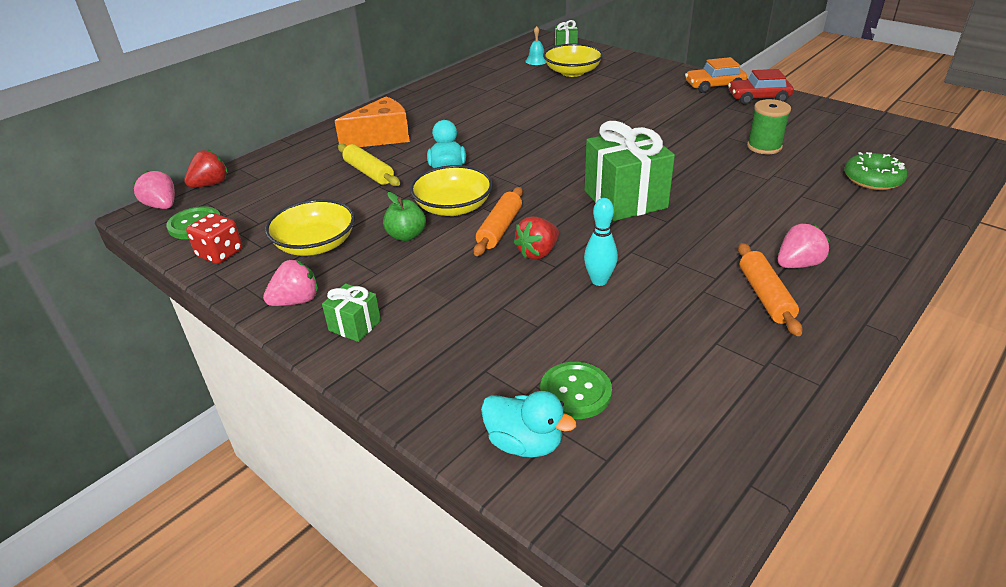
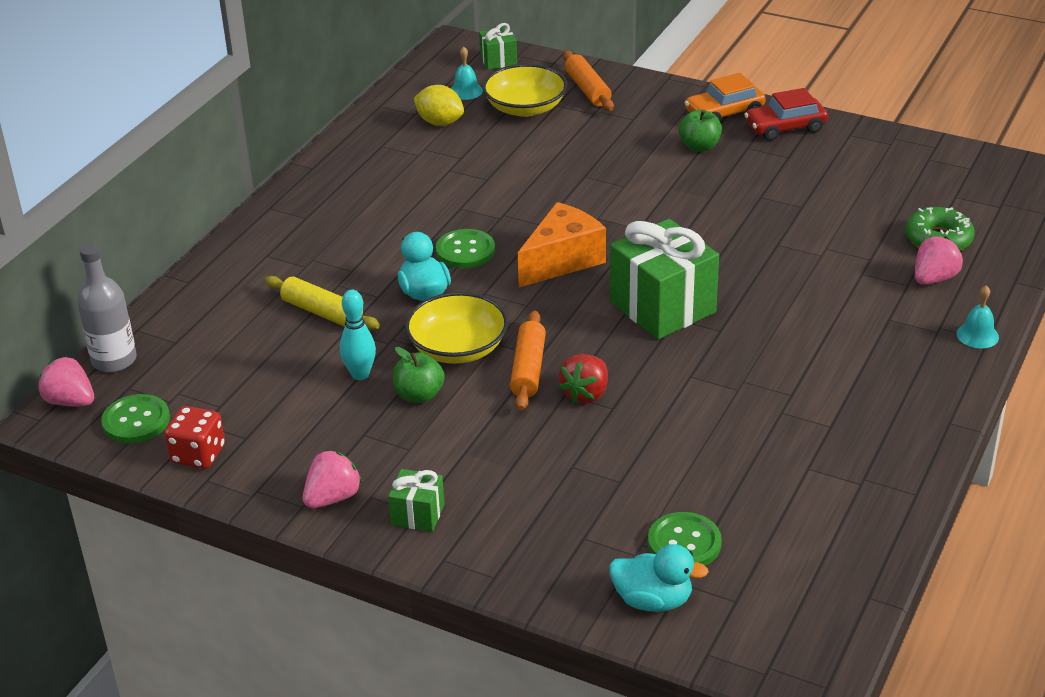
camera: 15 degrees left, 0 degrees up
red strawberry [184,149,228,188] -> grey bottle [77,243,137,372]
yellow bowl [265,199,355,256] -> none
orange cheese [335,97,410,147] -> orange cheese moved to [518,202,606,287]
turquoise bowling pin [584,198,618,286] -> turquoise bowling pin moved to [340,289,376,380]
orange rolling pin [738,243,803,336] -> orange rolling pin moved to [563,51,614,111]
green spool [747,99,791,154] -> none
pink strawberry [778,224,830,268] -> pink strawberry moved to [915,236,963,285]
none -> yellow lemon [414,85,464,126]
none -> green button [436,229,495,268]
none -> green apple [679,109,722,152]
none -> turquoise bell [957,285,999,348]

